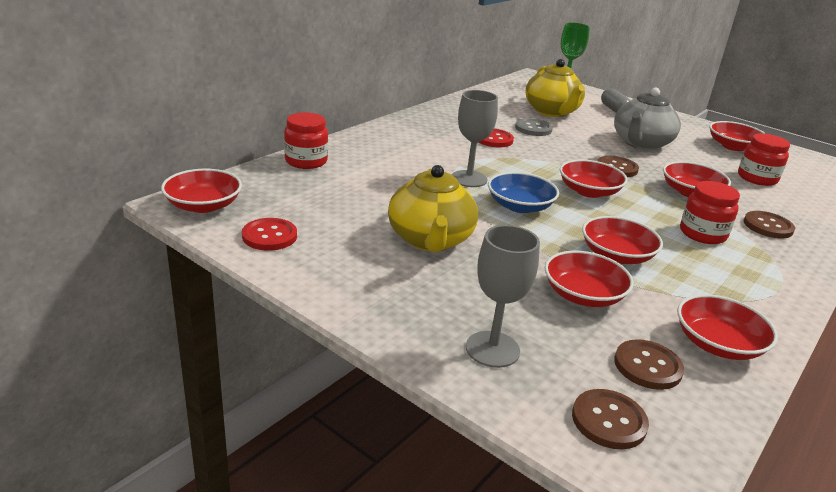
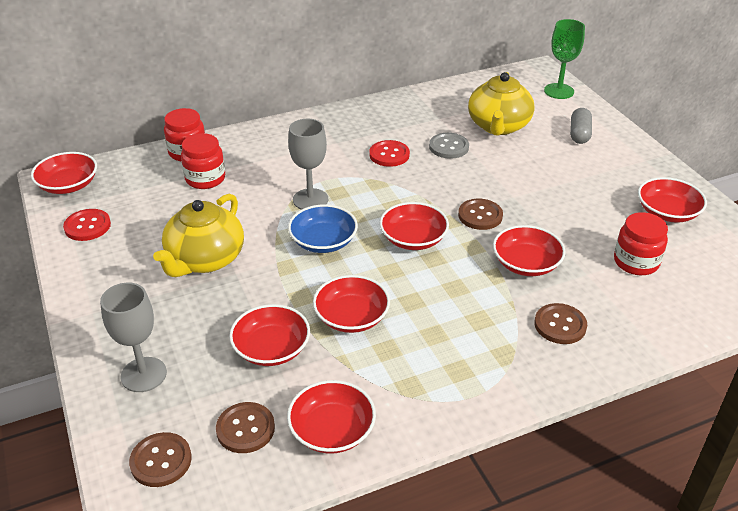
camera: 30 degrees right, 10 degrees up
grey teapot [614,88,681,150] -> none
red jar [680,181,740,244] -> red jar moved to [181,133,225,189]

